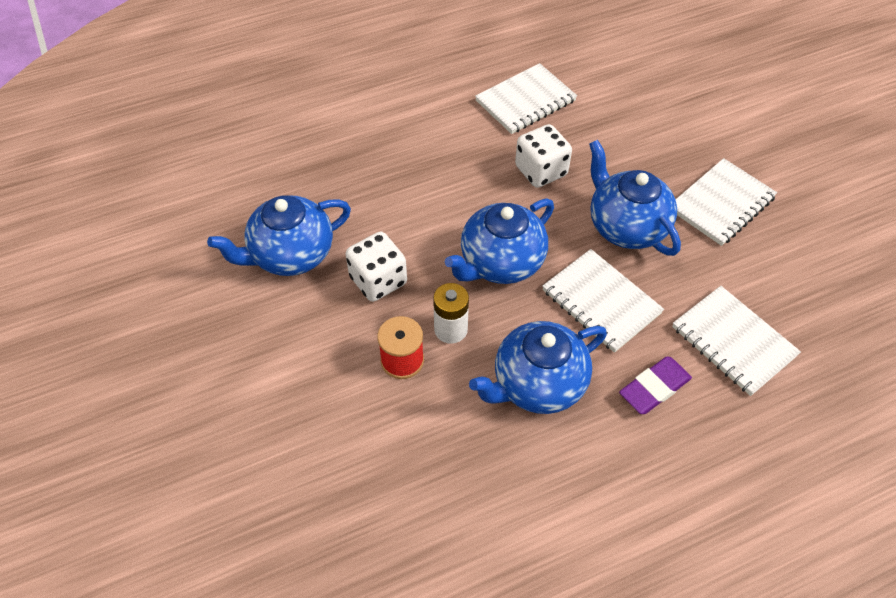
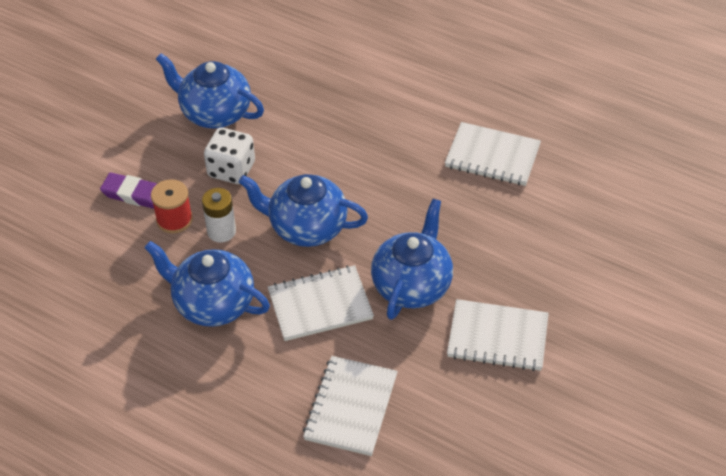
camera: 55 degrees right, 5 degrees down
white dice [515,124,572,188] -> none
white notebook [542,249,664,353] -> white notebook turned 60 degrees clockwise [268,265,374,341]
purple eraser [619,356,692,414] -> purple eraser moved to [100,173,158,209]

